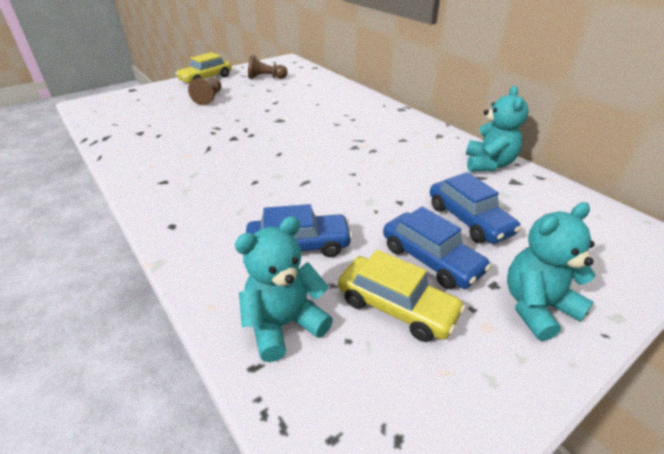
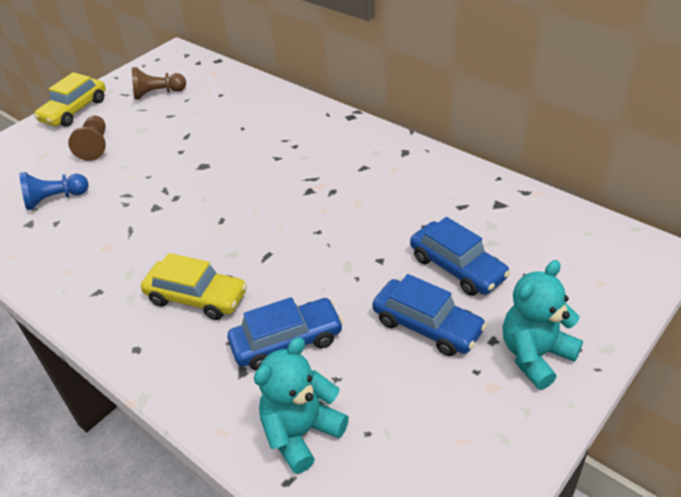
camera: 10 degrees left, 5 degrees up
yellow car [338,250,465,342] -> yellow car moved to [141,253,247,320]
turquoise teddy bear [466,86,529,172] -> none
none -> blue pawn [20,172,88,210]

